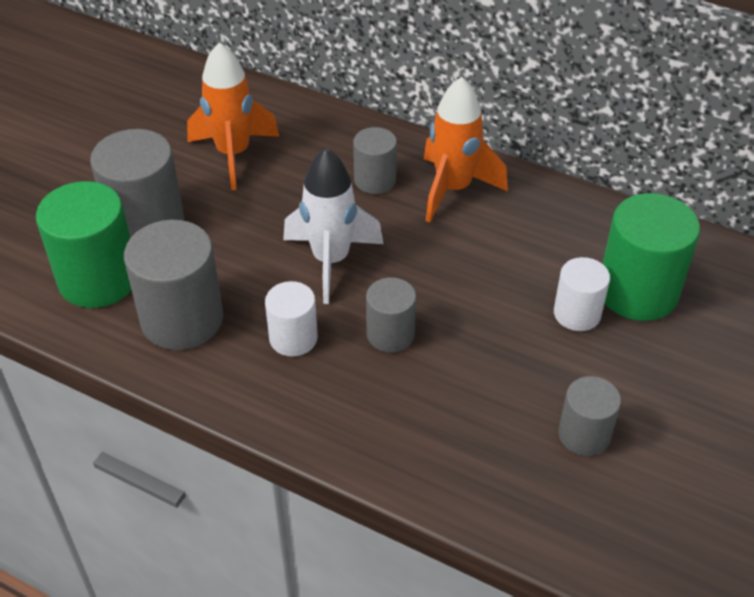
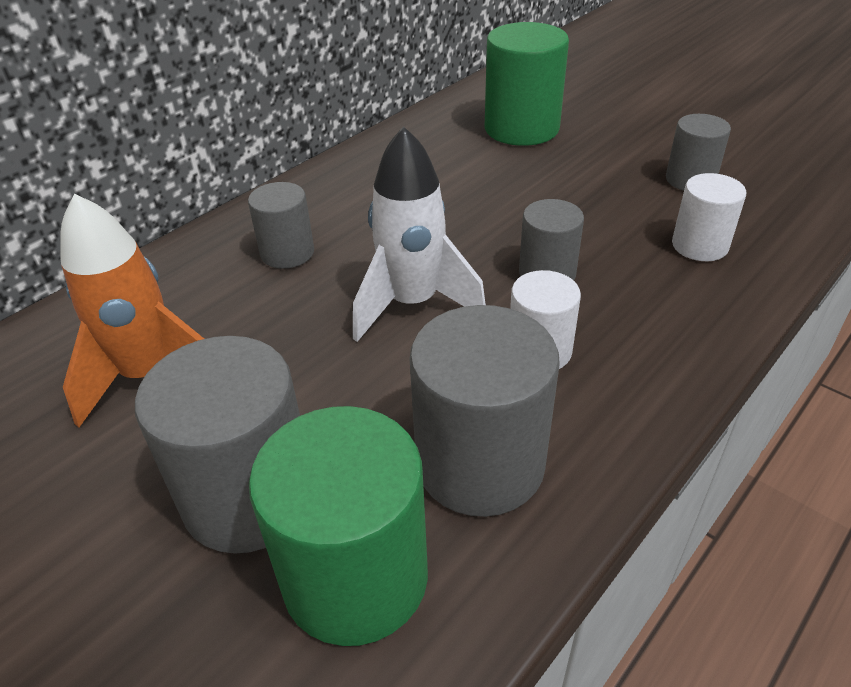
camera: 75 degrees left, 5 degrees down
orange rocket [424,77,508,223] -> none
white cylinder [554,257,610,331] -> white cylinder moved to [672,173,746,261]

